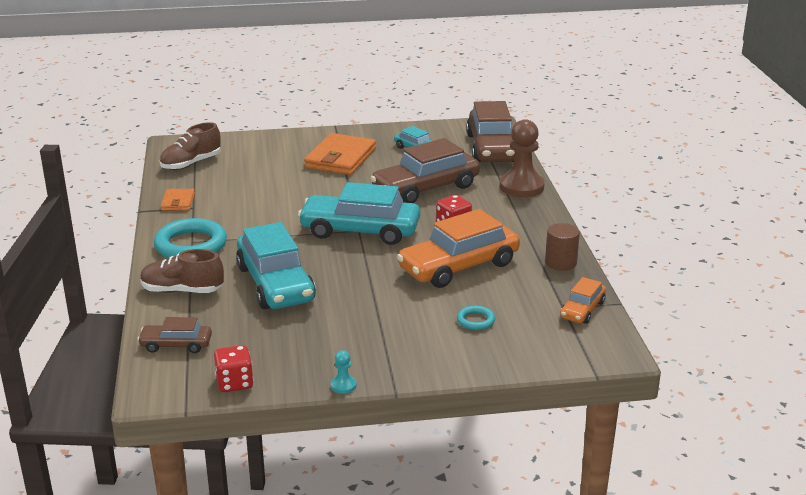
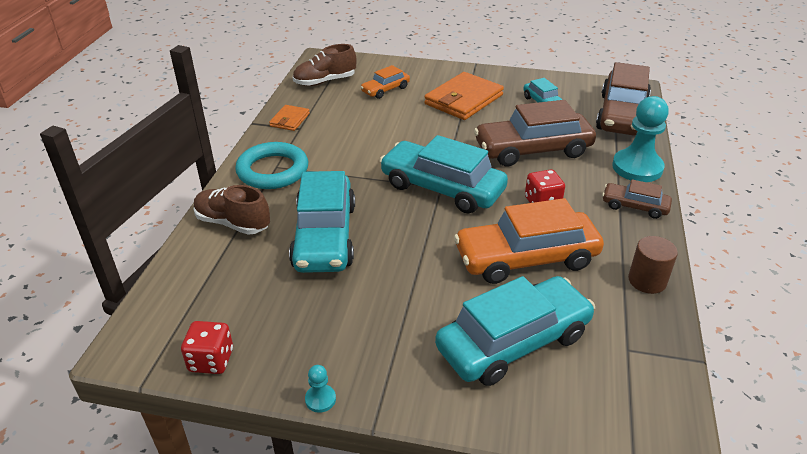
camera: 20 degrees right, 10 degrees up
brown car [137,317,212,353] -> brown car moved to [602,179,672,219]
turquoise ring [457,306,495,330] -> turquoise car [435,276,595,386]
brown pawn [499,119,545,197] -> turquoise pawn [612,96,669,182]
orange car [560,277,606,324] -> orange car moved to [361,65,410,99]

